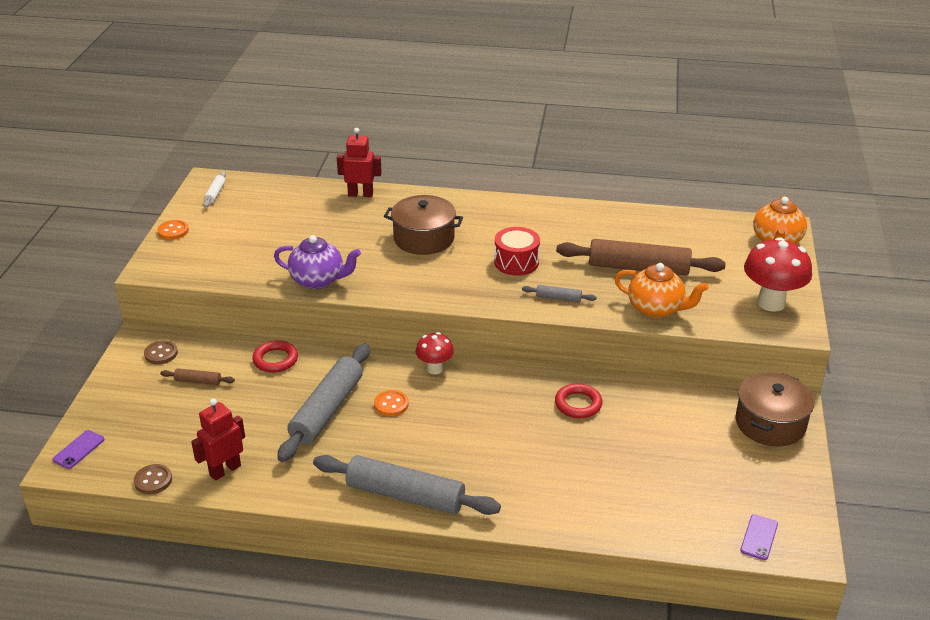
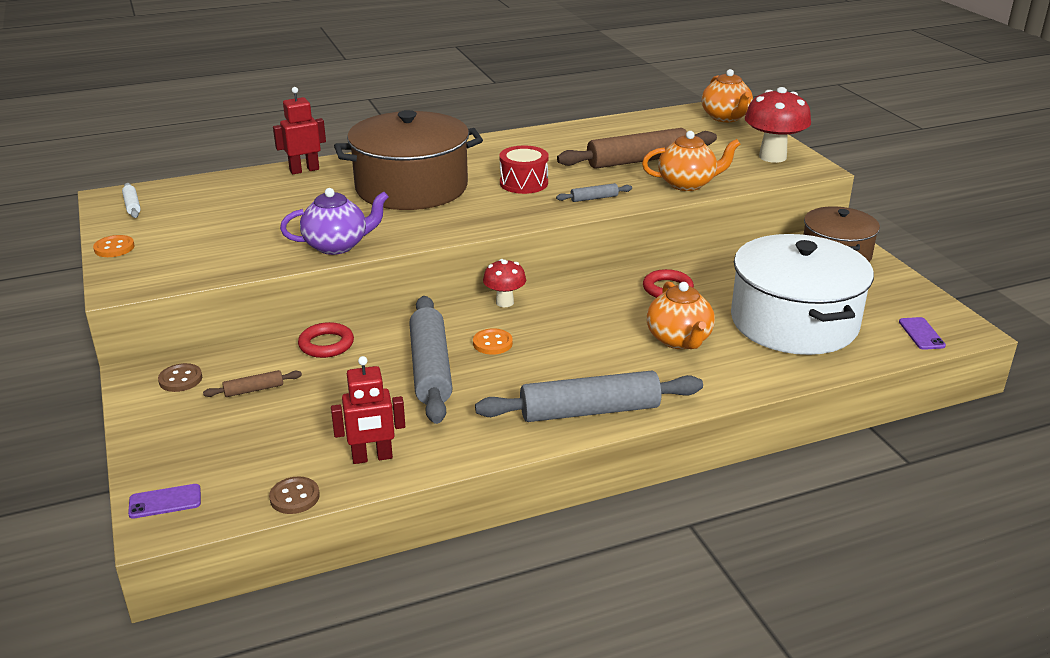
camera: 30 degrees left, 5 degrees down
purple phone [53,430,105,469] -> purple phone turned 75 degrees clockwise [128,484,201,519]
red robot [191,398,245,481] -> red robot turned 120 degrees counterclockwise [331,356,405,464]
brown pot [384,195,463,255] -> brown pot [334,110,483,210], size x1.64
none -> orange teapot [647,281,715,349]
none -> white pot [731,234,874,355]

